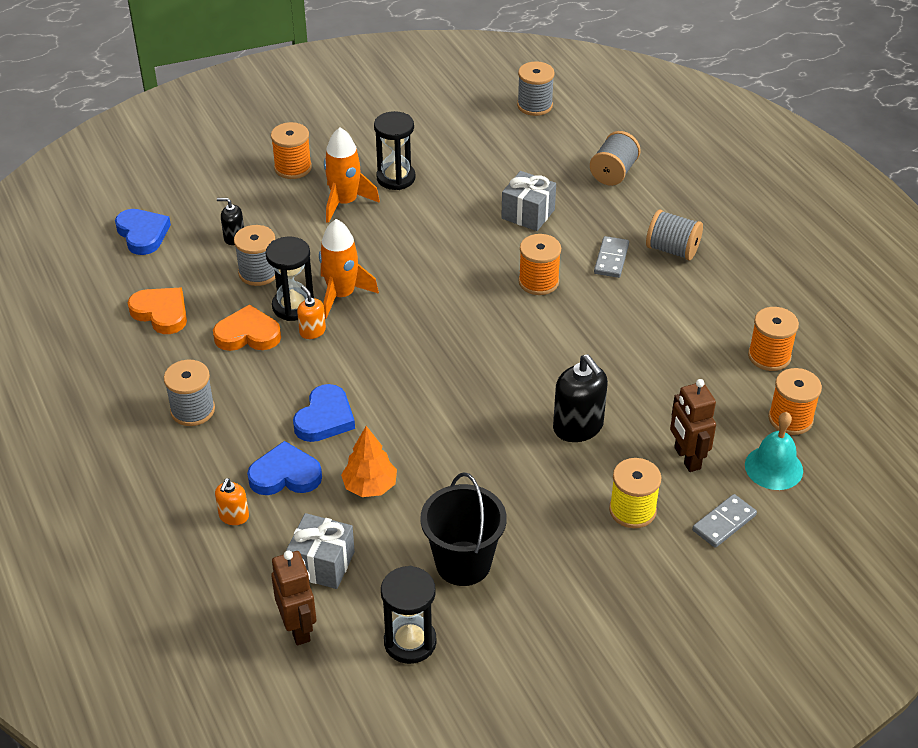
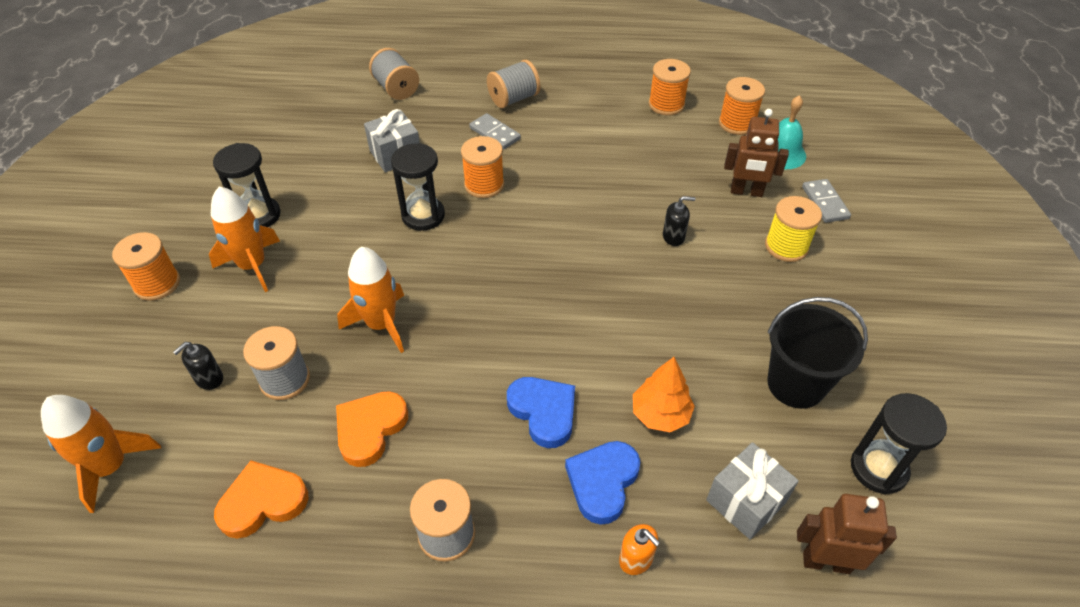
camera: 60 degrees left, 5 degrees up
blue heart [115,209,171,255] -> orange rocket [41,395,161,513]
black hourglass [266,237,314,321] -> black hourglass moved to [391,143,445,231]
orange soap dispenser [297,286,326,339] -> none
grey spool [517,61,555,116] -> none
black soap dispenser [553,354,608,442] -> black soap dispenser [663,196,695,246], size x0.55

